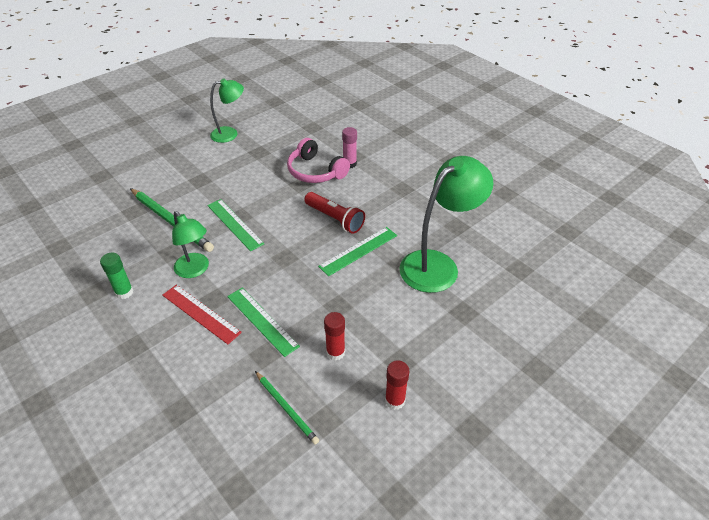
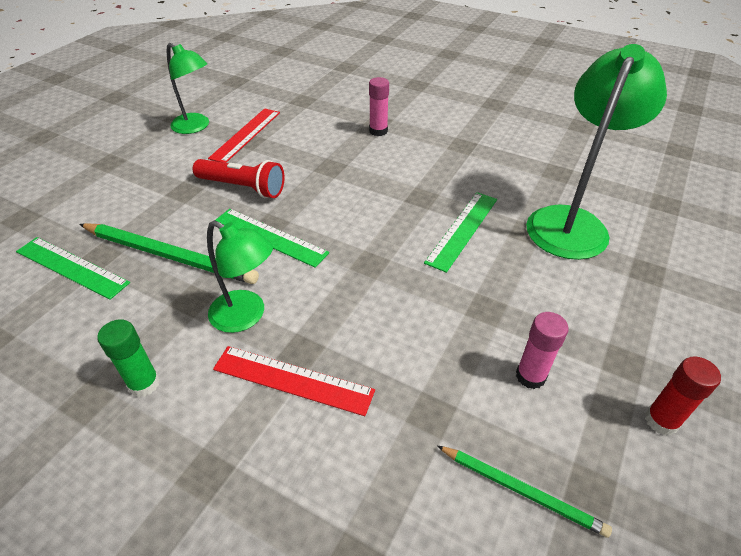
camera: 20 degrees left, 0 degrees up
green lamp [210,78,244,143] -> green lamp turned 75 degrees clockwise [167,43,209,134]
green ruler [227,288,300,357] -> green ruler moved to [16,237,130,300]
pink headphones [287,138,350,183] -> none
red flashlight [304,192,365,234] -> red flashlight moved to [193,159,285,198]
red glue stick [324,312,345,360] -> pink glue stick [516,312,569,389]
none -> red ruler [208,108,280,163]

